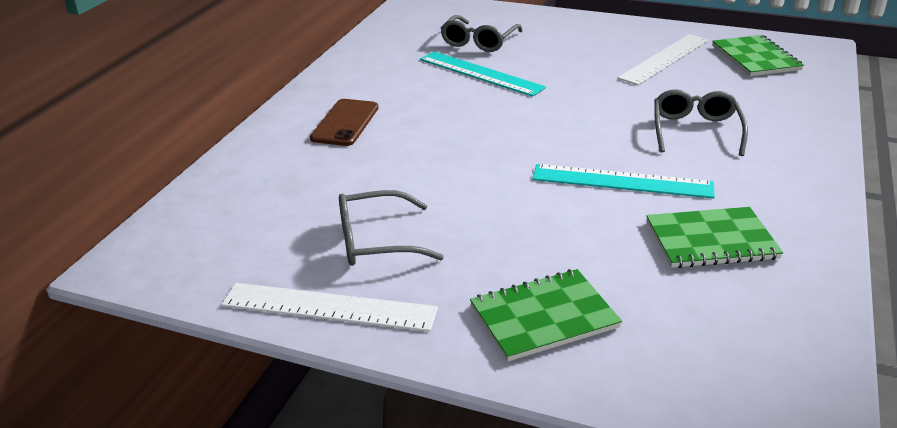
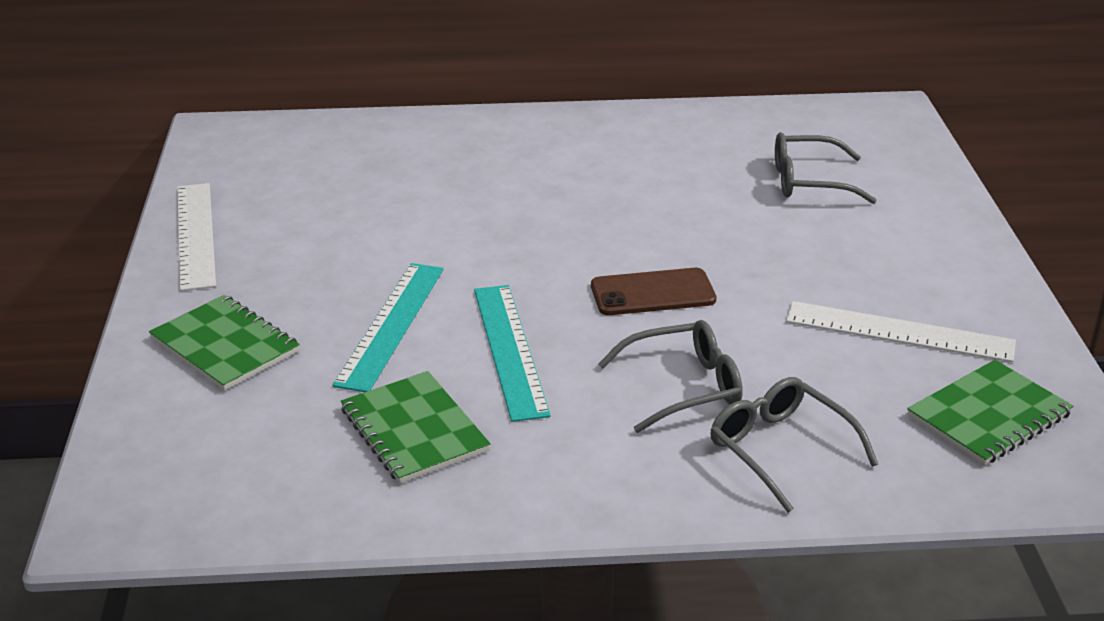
camera: 65 degrees right, 0 degrees up
brown phone [310,99,379,146] -> brown phone moved to [591,268,717,315]
grey glasses [339,190,444,266] -> grey glasses moved to [710,377,878,513]
turquoise ruler [420,51,546,97] -> turquoise ruler moved to [332,263,444,392]

